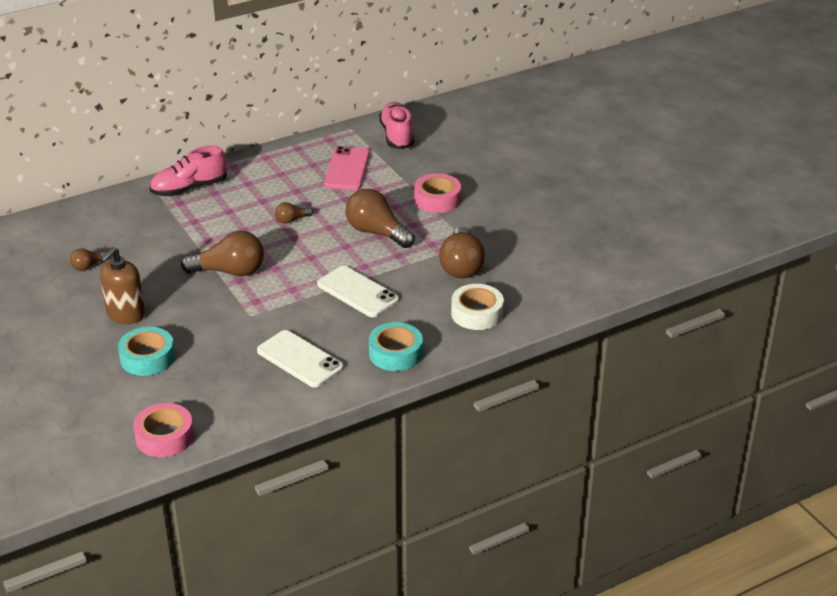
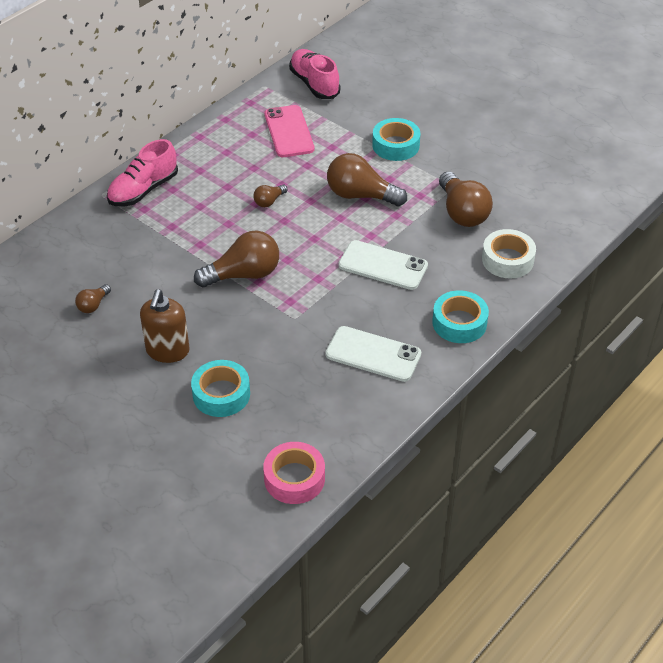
camera: 20 degrees left, 10 degrees up
pink tape [414,173,461,213] -> turquoise tape [372,118,420,161]

